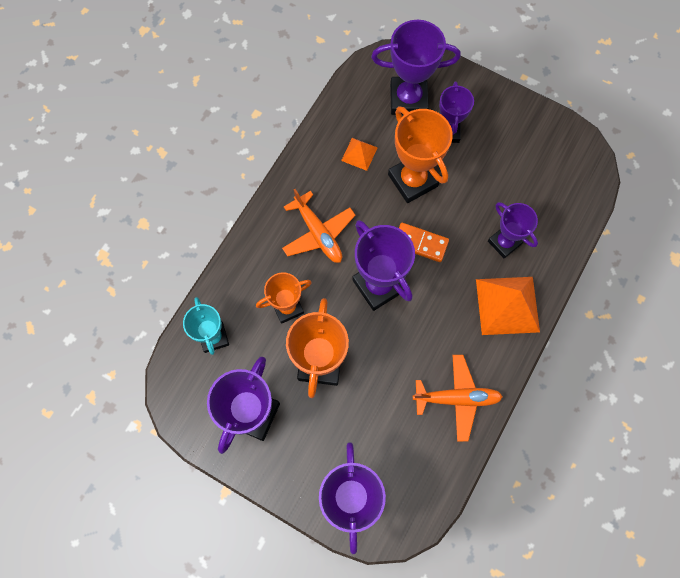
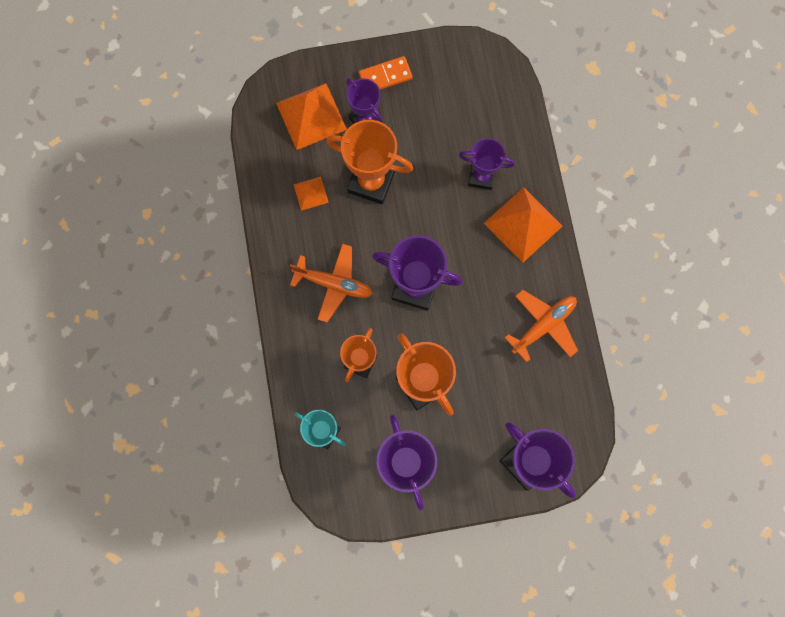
camera: 40 degrees left, 5 degrees up
purple trophy [371,20,461,115] -> orange pyramid [276,83,347,150]
orange domino [399,223,449,262] -> orange domino moved to [359,56,413,90]

